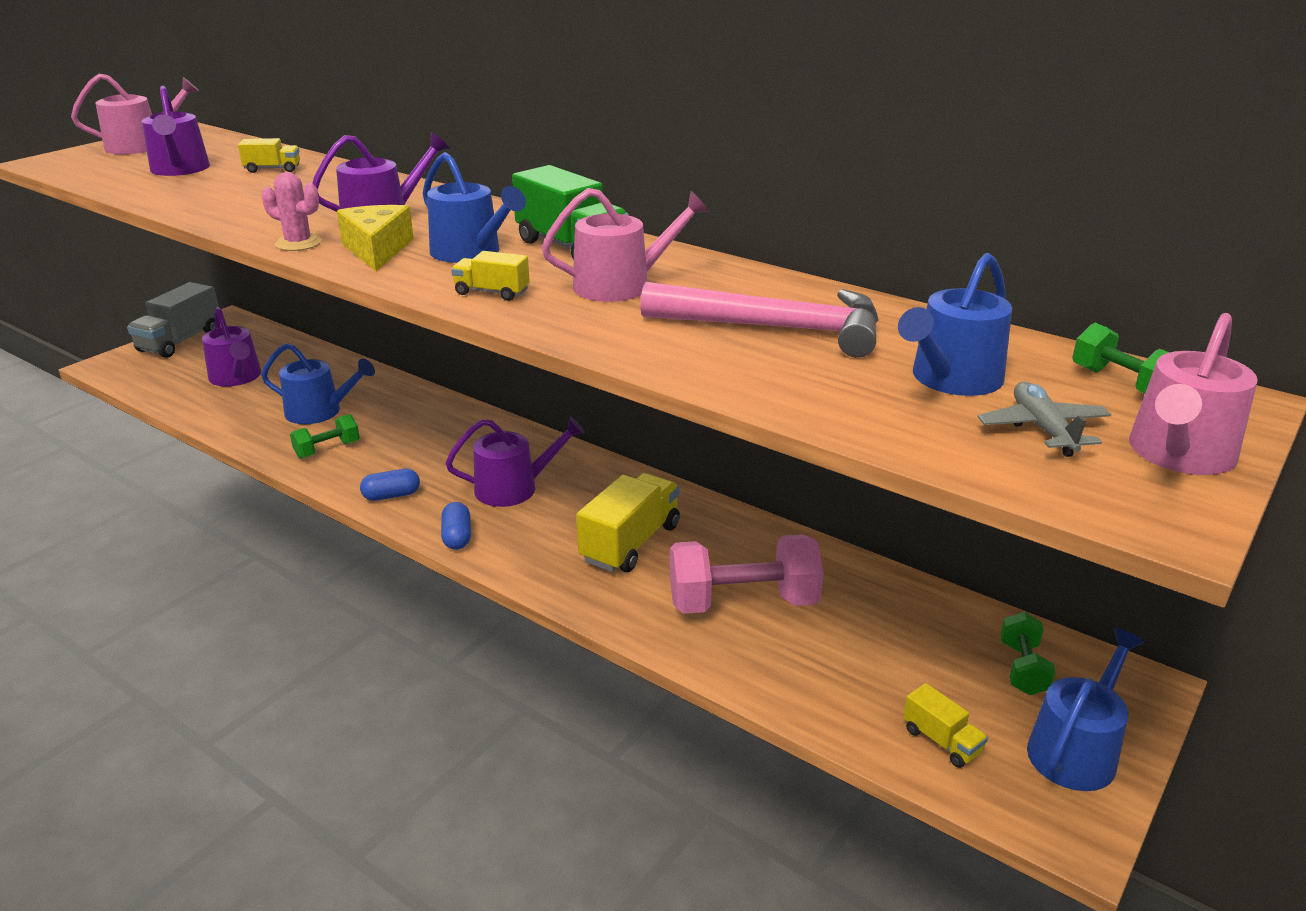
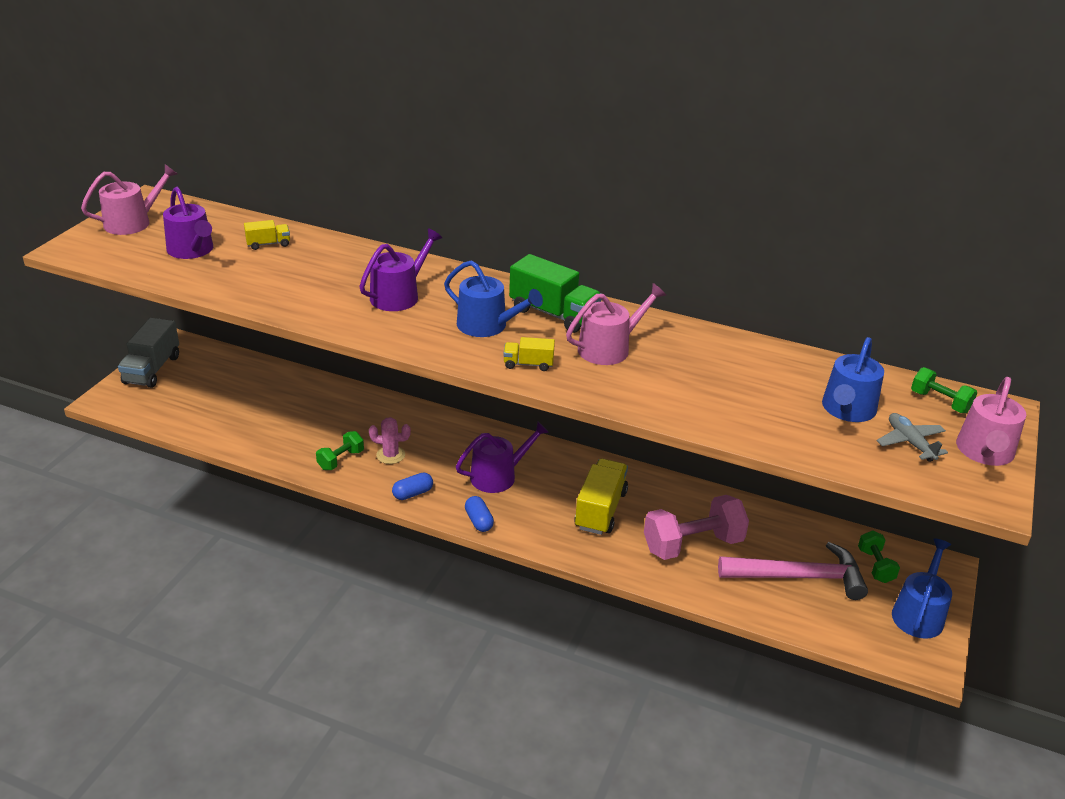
camera: 15 degrees left, 5 degrees up
purple watering can [202,307,261,387] -> none
pink cactus [261,172,321,251] -> pink cactus moved to [369,417,411,464]
blue watering can [261,343,375,424] -> none
yellow cheese [337,205,414,271] -> none
pink hammer [640,282,879,358] -> pink hammer moved to [718,542,868,600]
yellow truck [903,683,988,768] -> none

